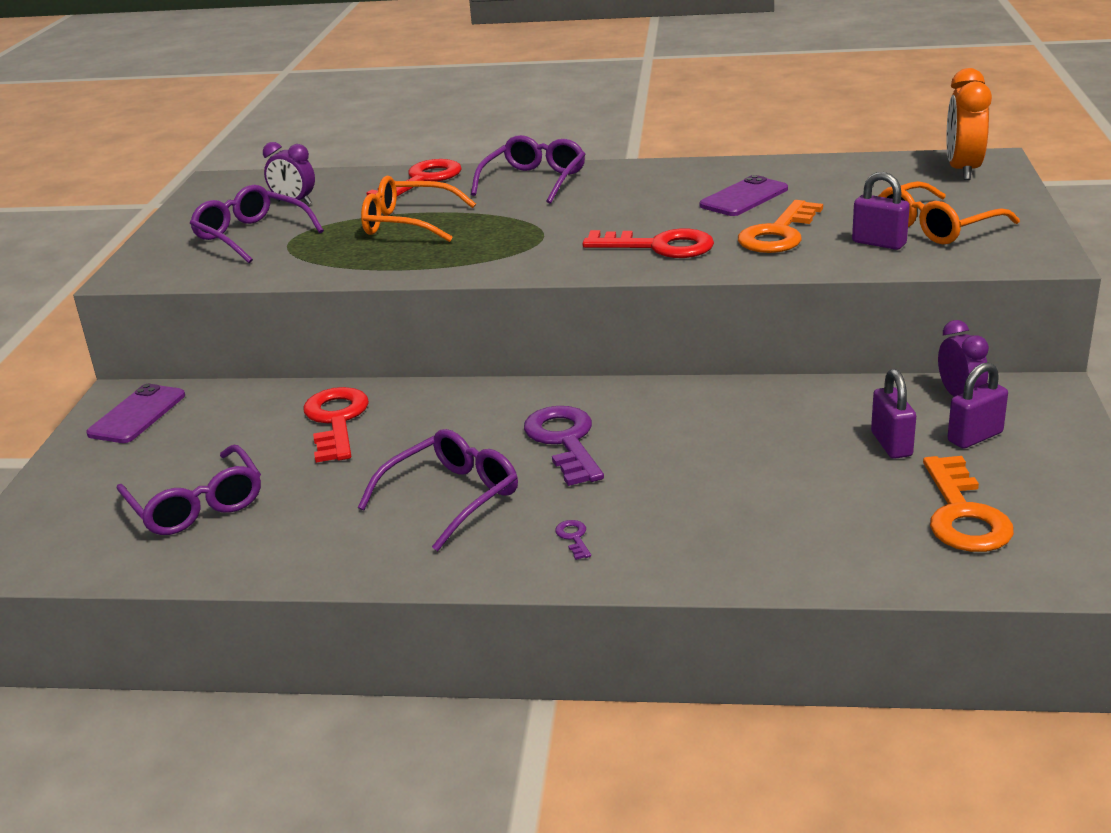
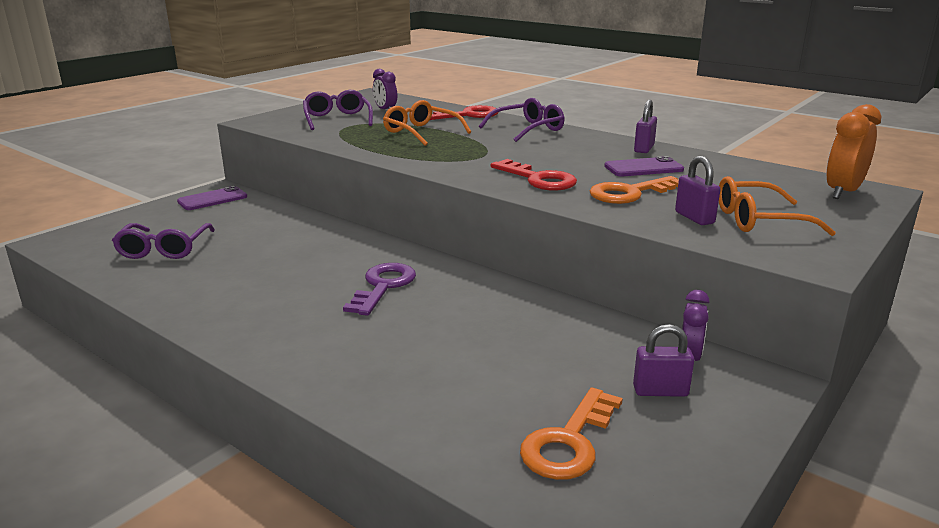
camera: 30 degrees right, 5 degrees down
red key [303,387,369,463] -> none
purple glasses [358,429,518,551] -> none
purple key [555,520,591,560] -> none
purple padlock [871,369,916,459] -> purple padlock moved to [634,100,657,153]

